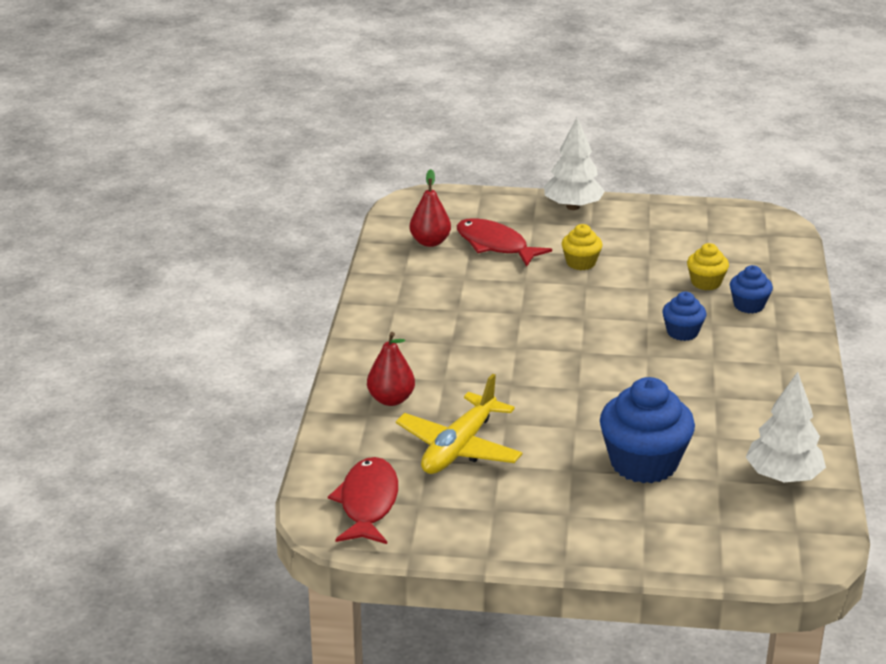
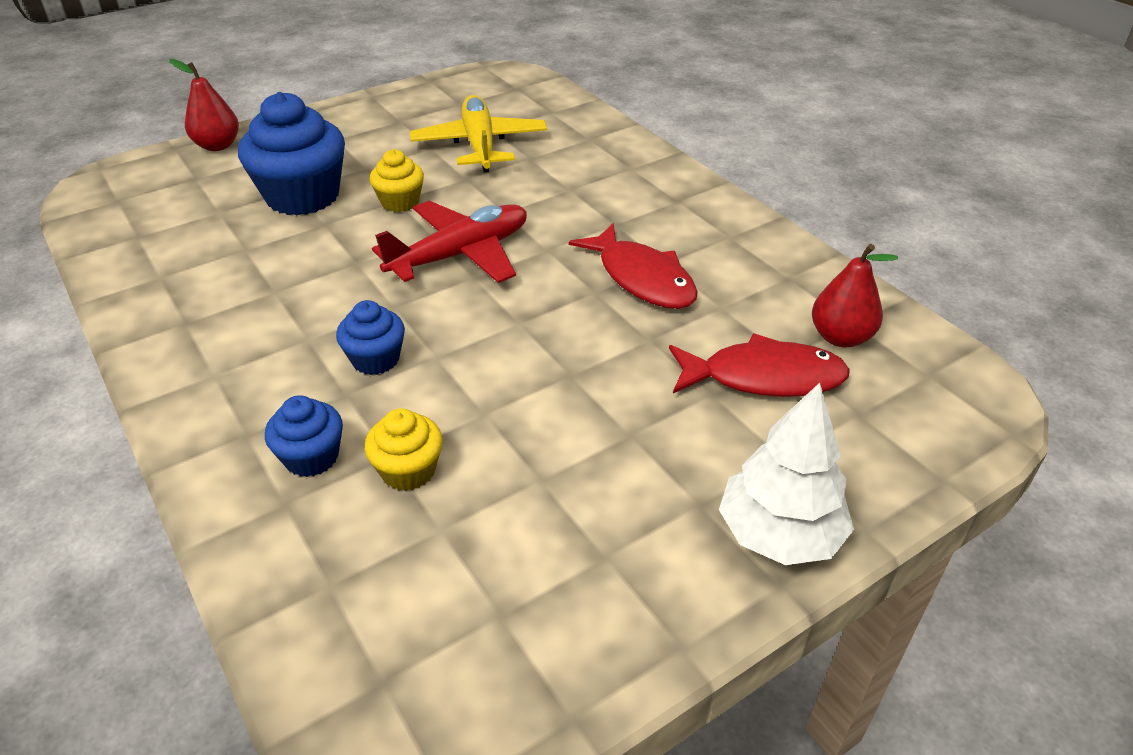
camera: 140 degrees right, 10 degrees up
red fish [328,457,398,544] -> red fish moved to [569,223,698,309]
red pear [367,332,415,406] -> red pear moved to [170,59,239,151]
yellow cupcake [562,224,603,270] -> yellow cupcake moved to [369,150,424,212]
white tree [746,372,826,482] -> none
none -> red plane [372,201,527,283]

